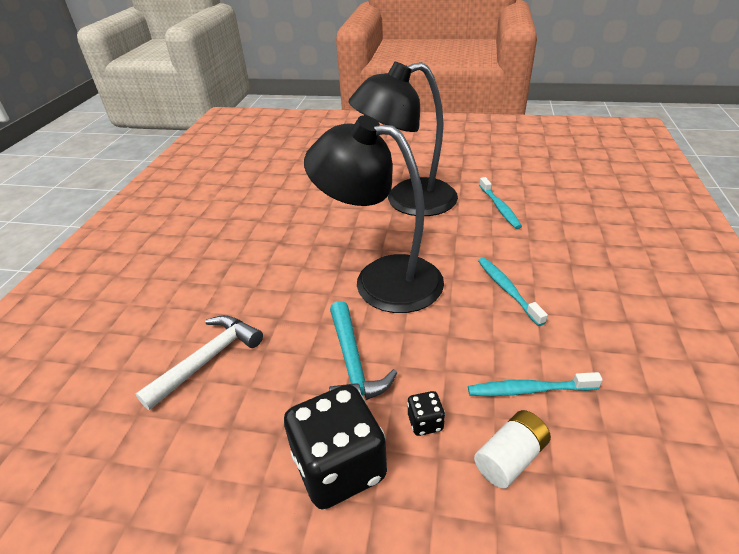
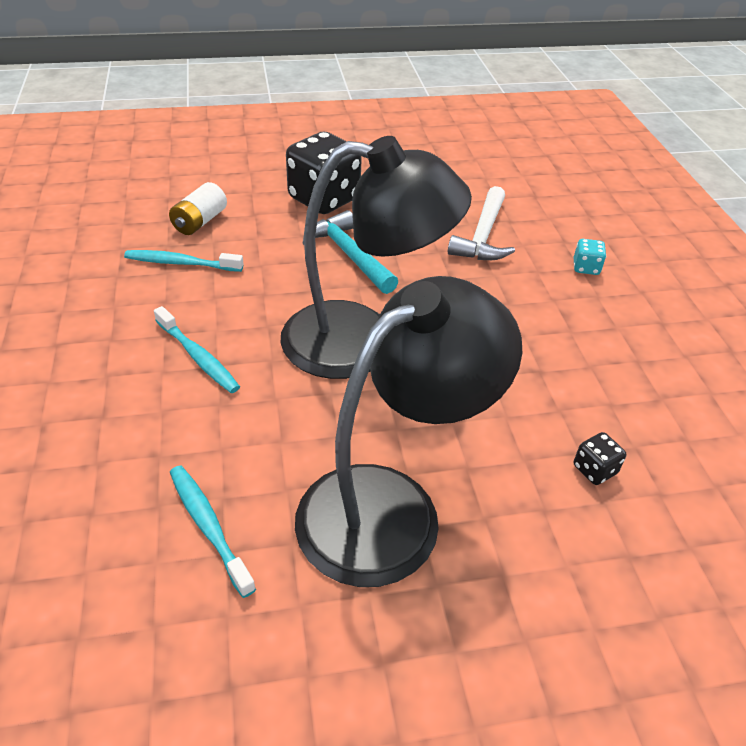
camera: 155 degrees right, 5 degrees up
black dice [407,391,445,436] -> black dice moved to [574,432,626,485]
turquoise toothbrush [468,372,603,396] -> turquoise toothbrush turned 150 degrees counterclockwise [124,250,243,272]
none -> turquoise dice [574,239,606,275]

